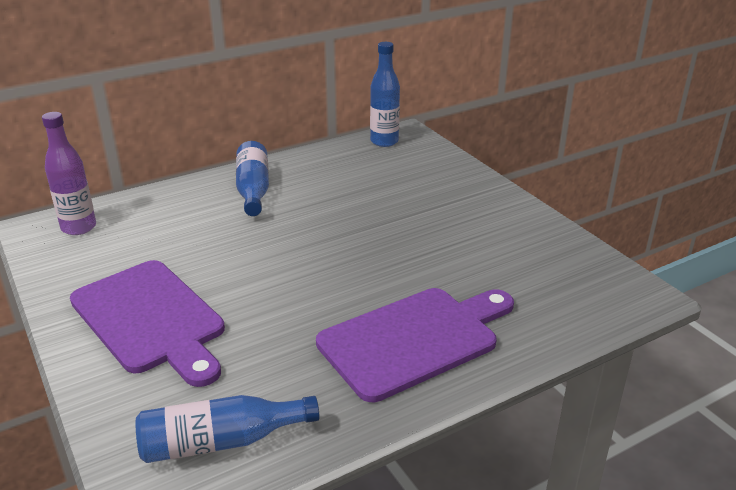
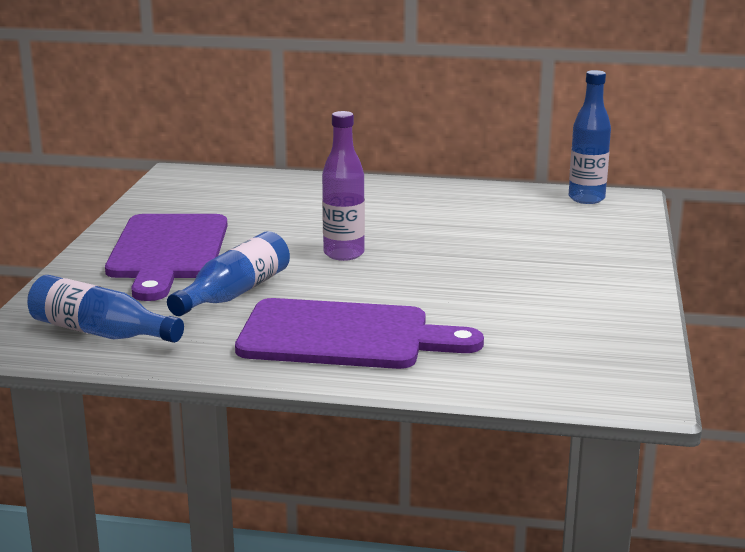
camera: 40 degrees right, 10 degrees down
purple bottle [42,112,96,235] -> purple bottle moved to [322,111,365,261]
blue bottle [236,141,269,216] -> blue bottle moved to [167,231,290,316]

